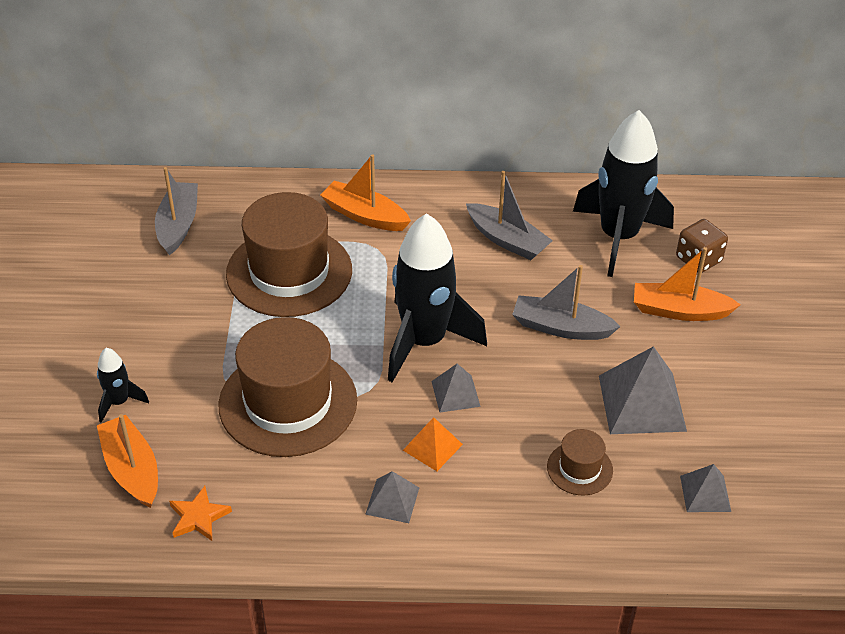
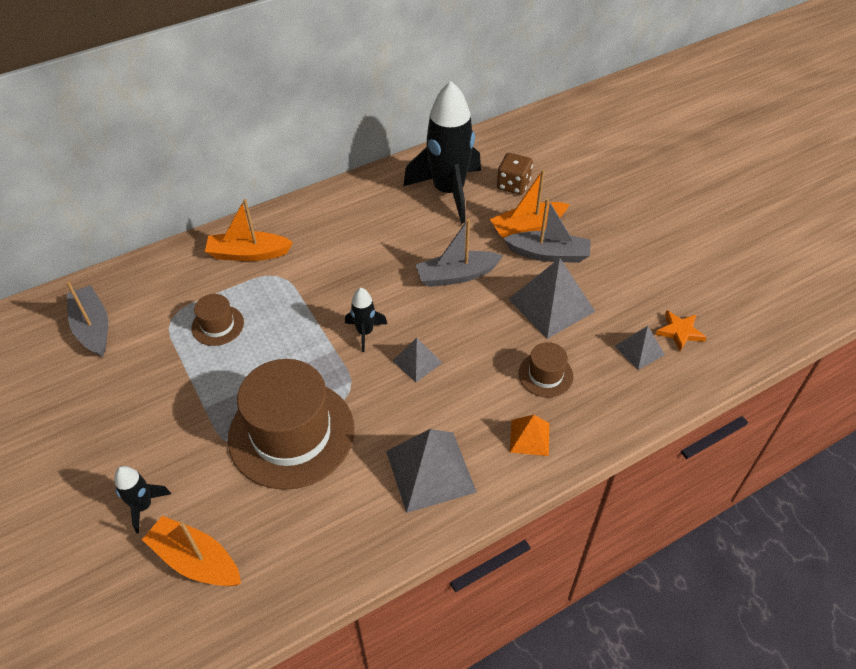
camera: 30 degrees left, 5 degrees up
orange star [169,486,232,541] -> orange star moved to [655,310,707,351]
brown hat [226,192,352,317] -> brown hat [191,294,244,346], size x0.46
grey pyramid [365,471,419,523] -> grey pyramid [386,429,477,513], size x1.83
black rocket [388,213,487,382] -> black rocket [345,288,387,352], size x0.45
orange pyramid [403,417,463,471] -> orange pyramid moved to [510,415,550,456]
grey boat [466,171,553,260] -> grey boat moved to [503,198,591,263]

